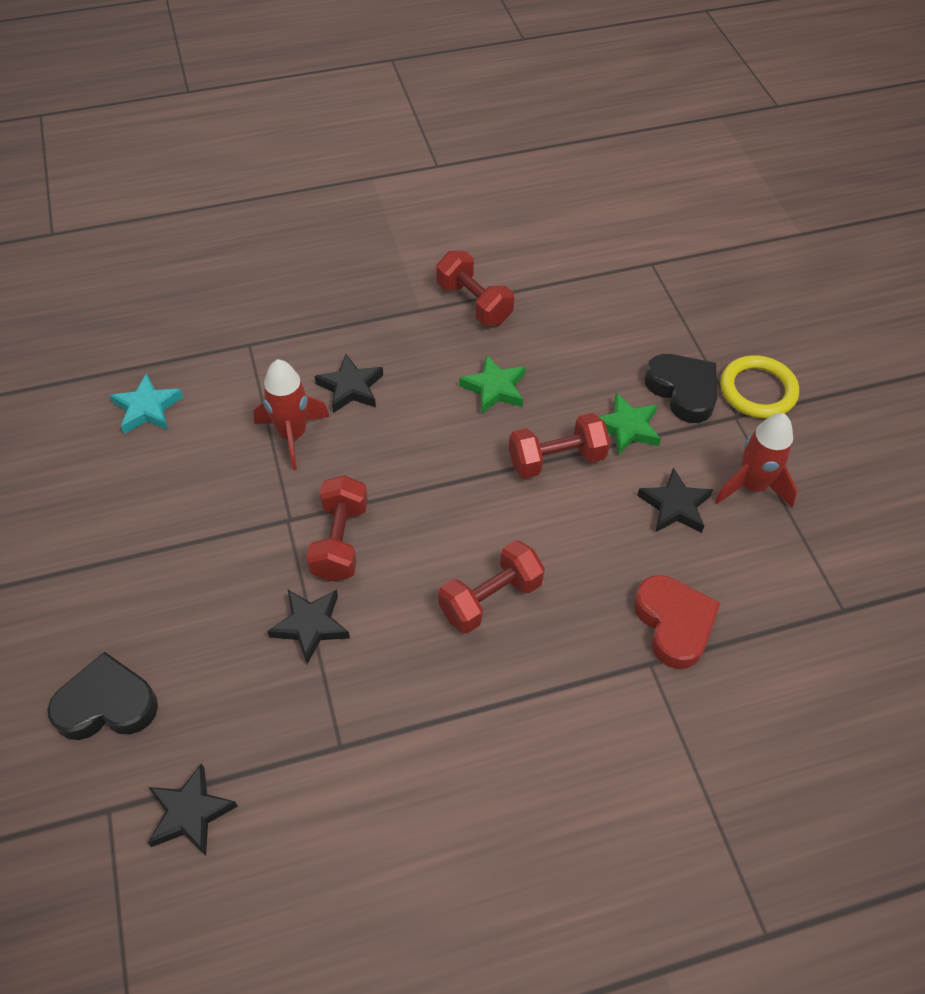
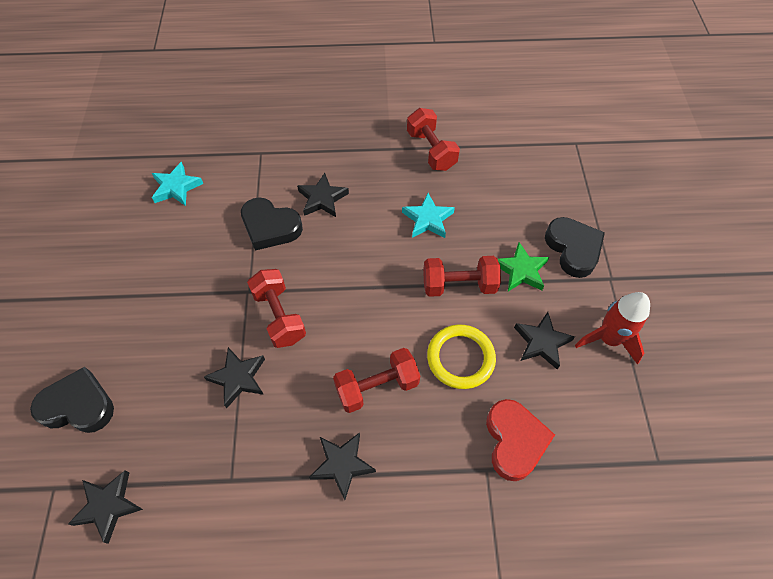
camera: 15 degrees right, 5 degrees up
red rocket [253,359,330,470] -> black heart [241,197,303,251]
red dumbbell [306,475,368,581] -> red dumbbell turned 45 degrees counterclockwise [247,269,306,348]
green star [459,354,526,414] -> turquoise star [402,193,455,238]
yellow ring [720,355,799,418] -> yellow ring moved to [427,324,496,389]
none -> black star [309,432,376,500]

